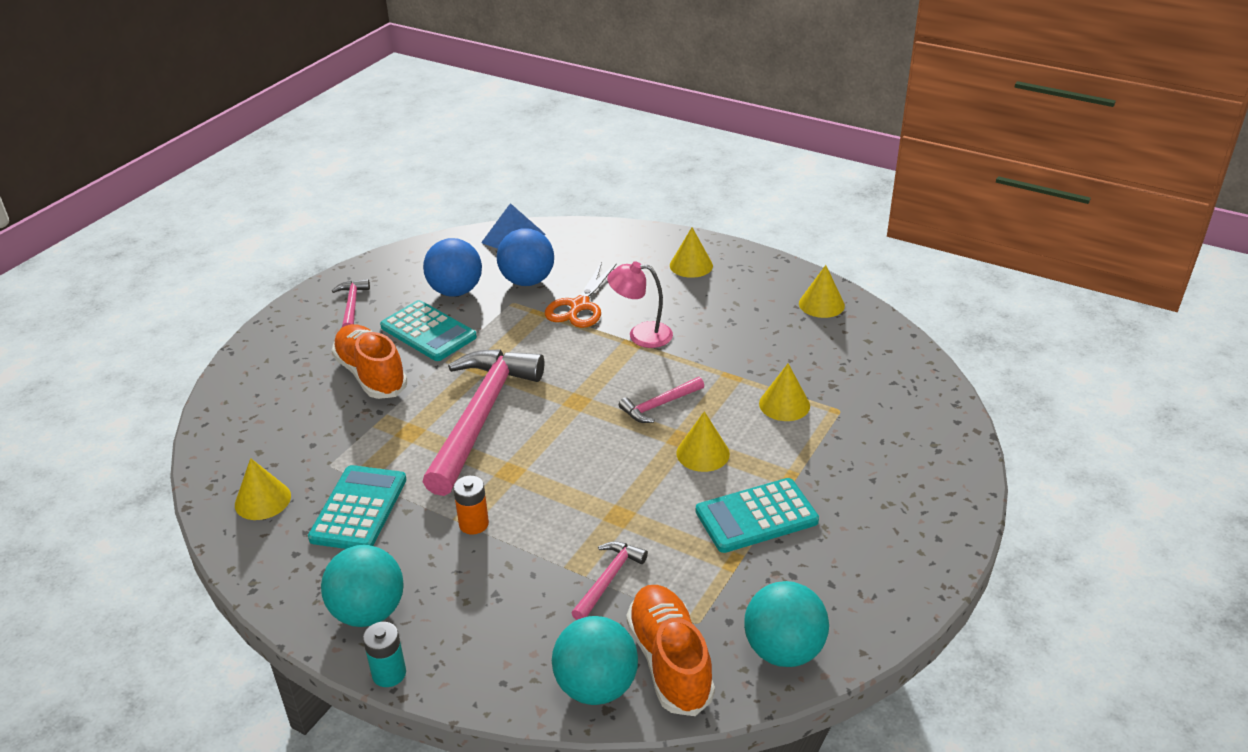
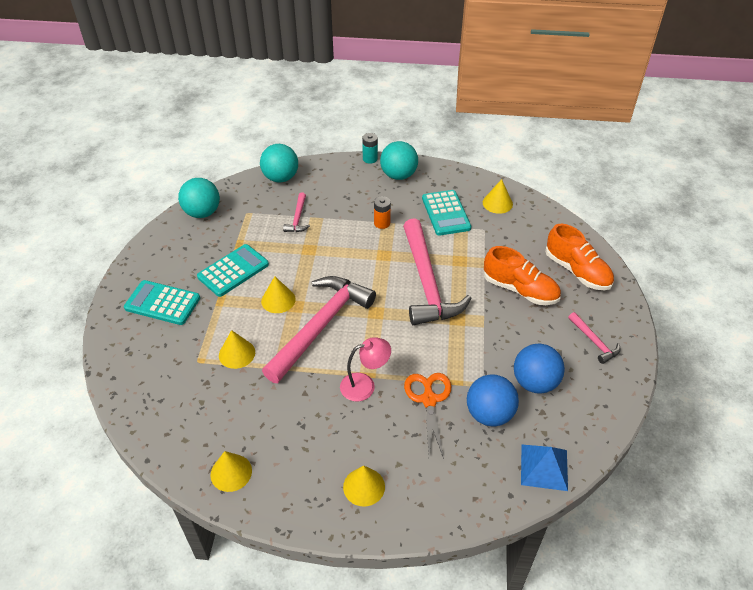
camera: 155 degrees right, 10 degrees up
turquoise calculator [380,300,477,361] -> turquoise calculator moved to [124,280,200,325]
pink hammer [619,377,704,423] -> pink hammer [262,276,376,383], size x2.26
orange shoe [626,585,715,716] -> orange shoe moved to [545,224,614,290]

